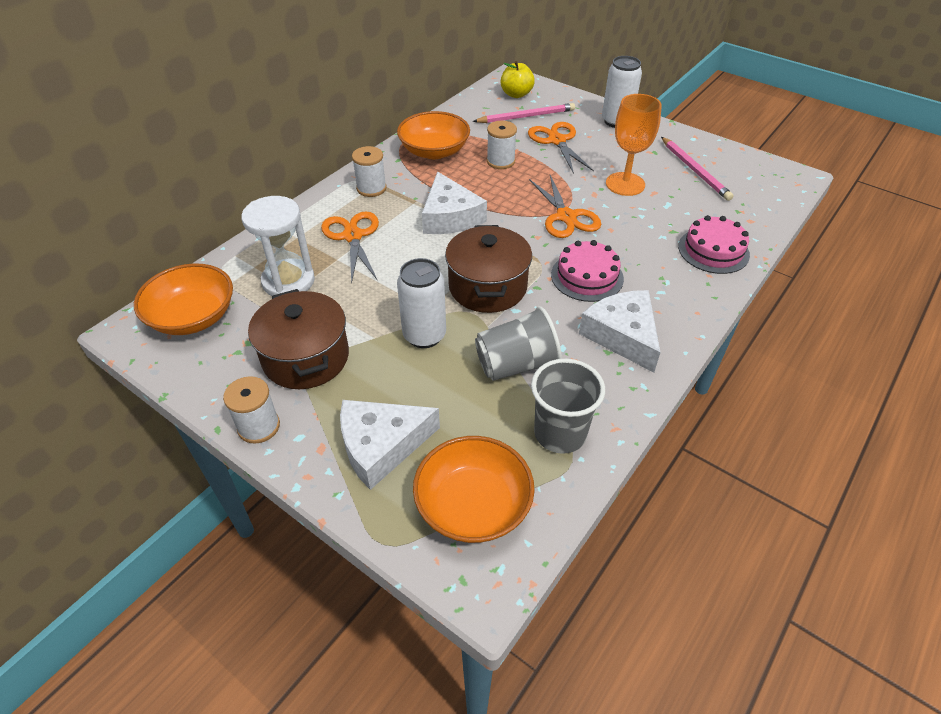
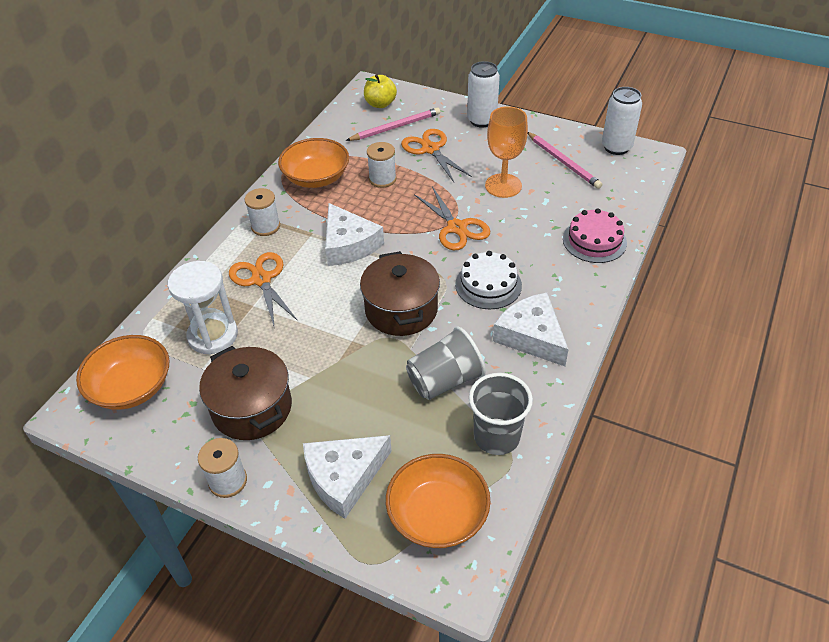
camera: 10 degrees left, 0 degrees up
white can [397,258,446,348] -> white can moved to [602,87,642,155]
pink cake [551,240,624,302] -> white cake [455,251,522,309]

